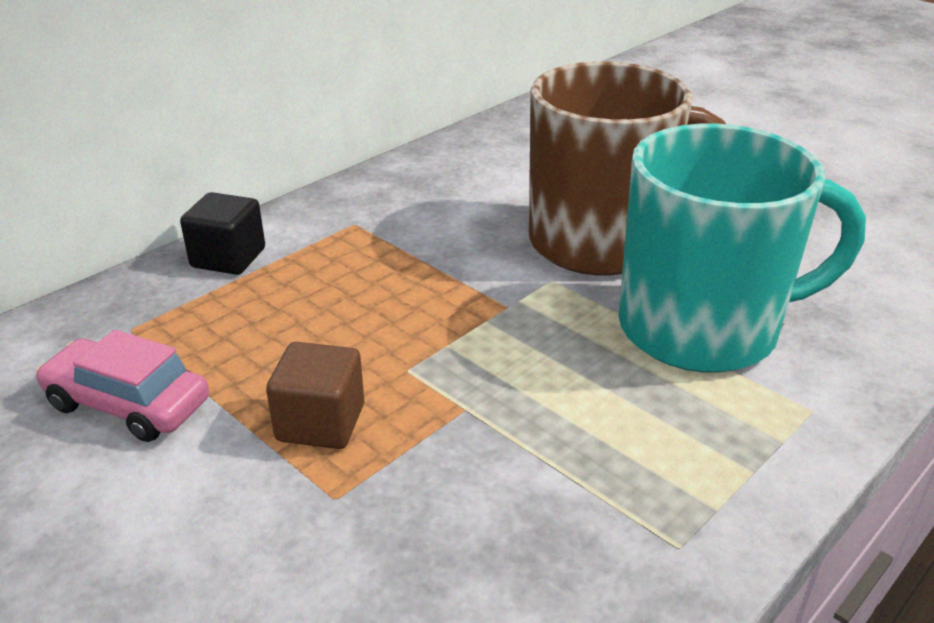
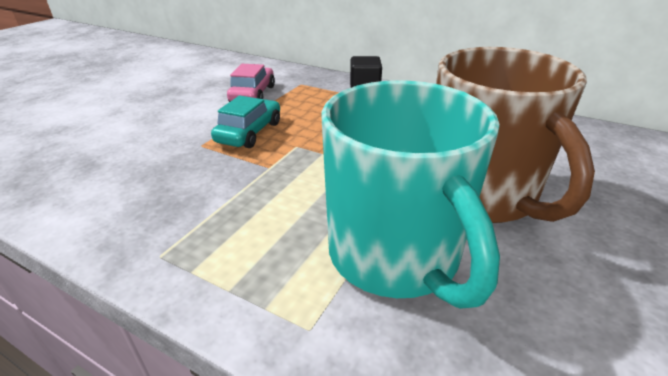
camera: 75 degrees right, 0 degrees up
brown cube [266,342,364,449] -> turquoise car [211,96,280,148]

